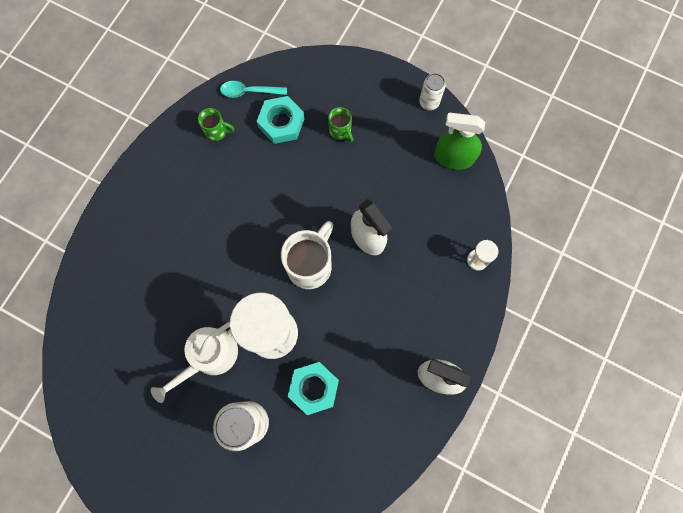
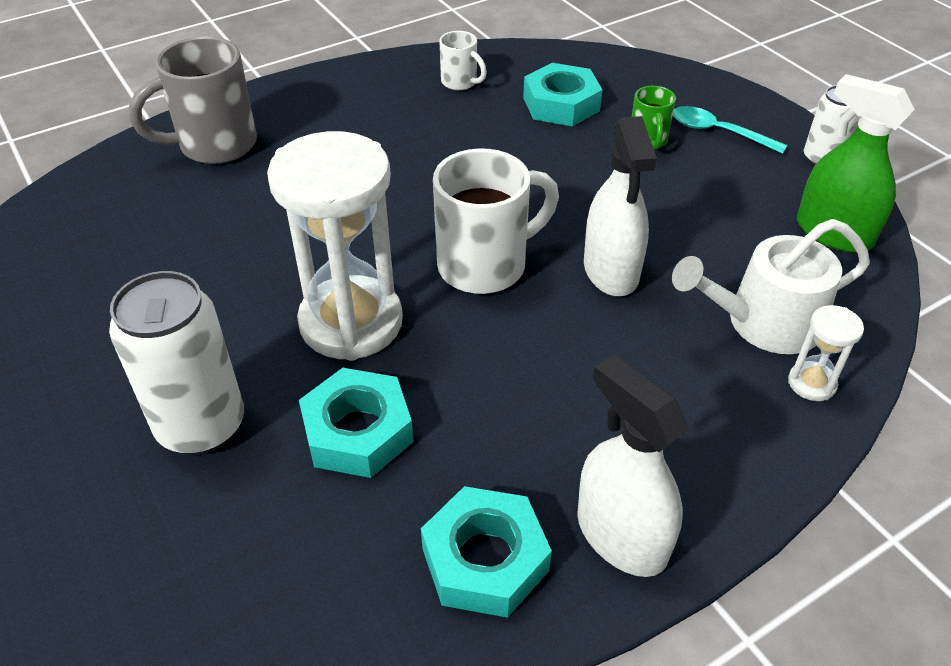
camera: 30 degrees right, 30 degrees down
white watering can [151,321,238,403] -> white watering can moved to [672,219,870,354]
green mug [198,108,234,141] -> white mug [439,31,487,90]
turquoise spoon [220,81,287,98] -> turquoise spoon moved to [673,106,787,154]
none -> grey mug [129,37,257,164]
none -> turquoise nut [421,486,552,618]

